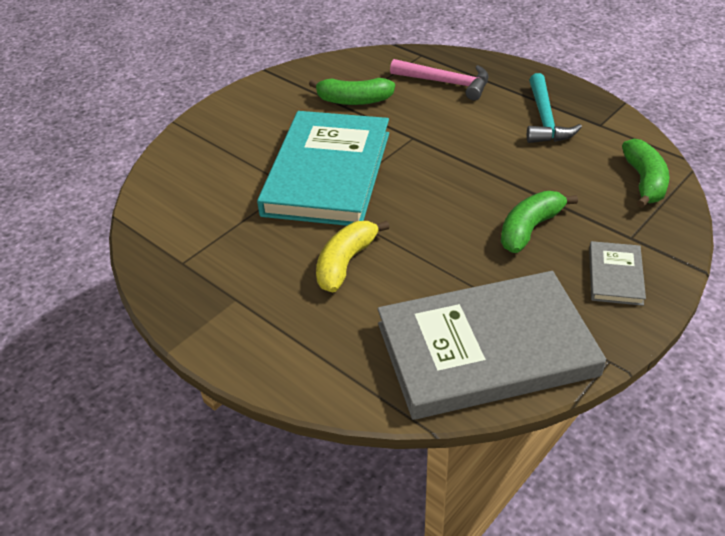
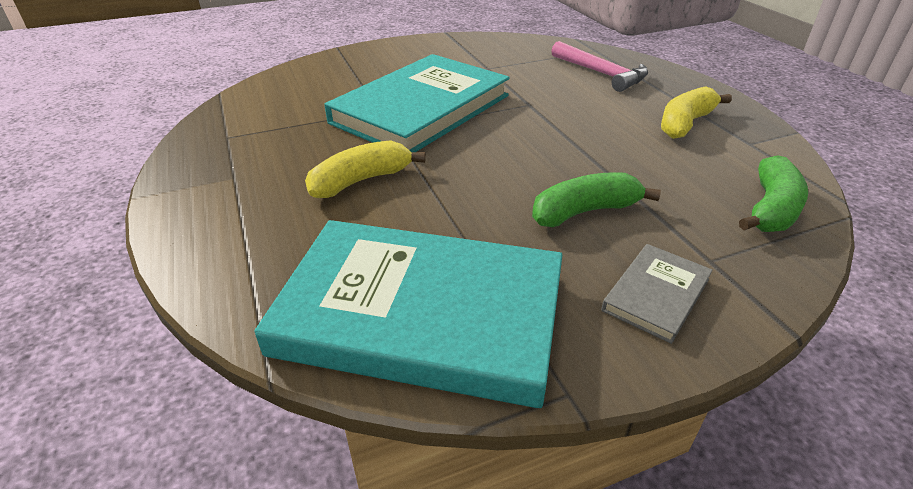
camera: 25 degrees right, 5 degrees down
green banana [309,78,395,105] -> none
grey book [378,271,606,420] -> turquoise book [254,220,562,408]
turquoise hammer [527,73,582,143] -> yellow banana [661,86,732,139]

